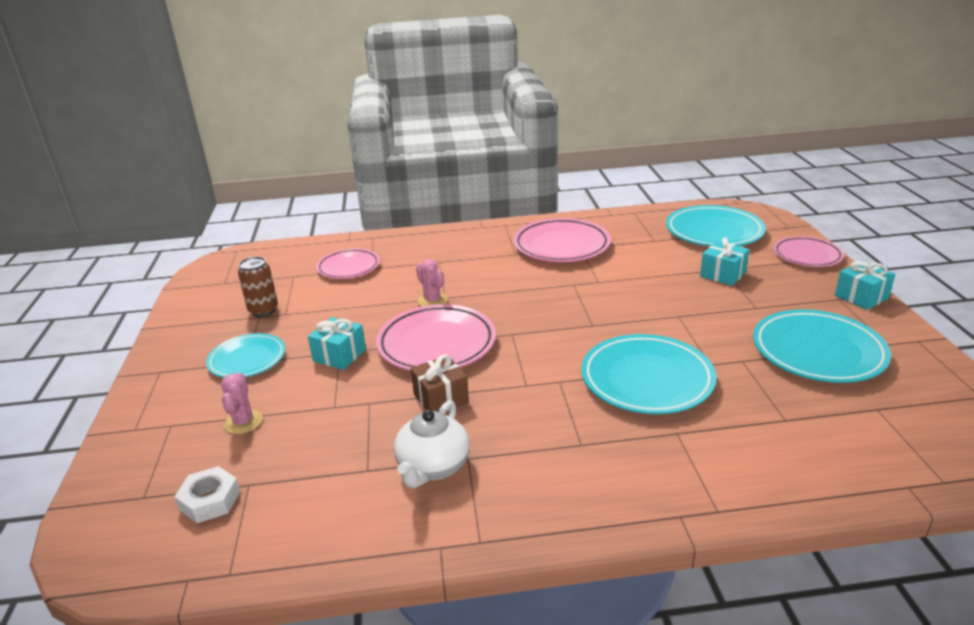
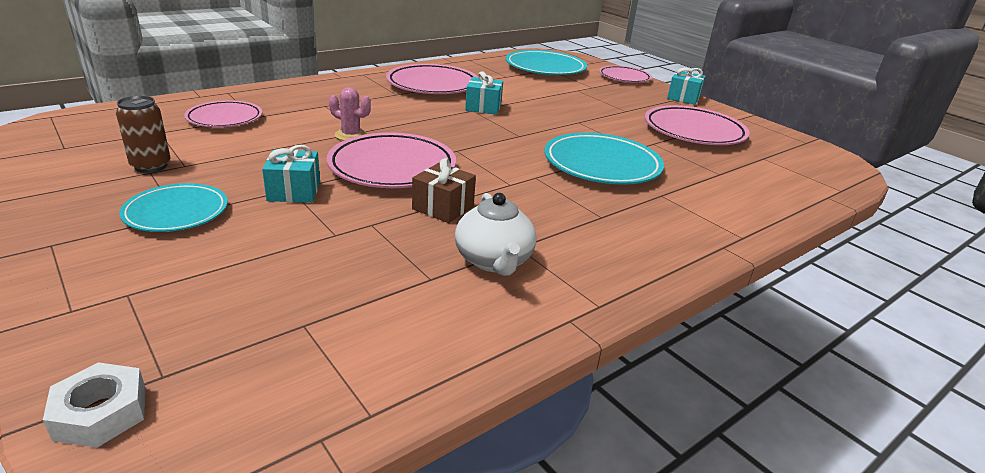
camera: 35 degrees left, 0 degrees up
white nut [174,466,241,523] -> white nut moved to [43,362,146,448]
pink cactus [221,372,263,434] -> none
turquoise gift [700,237,749,286] -> turquoise gift moved to [465,71,503,115]
turquoise plate [753,309,891,383] -> pink plate [645,105,750,145]

